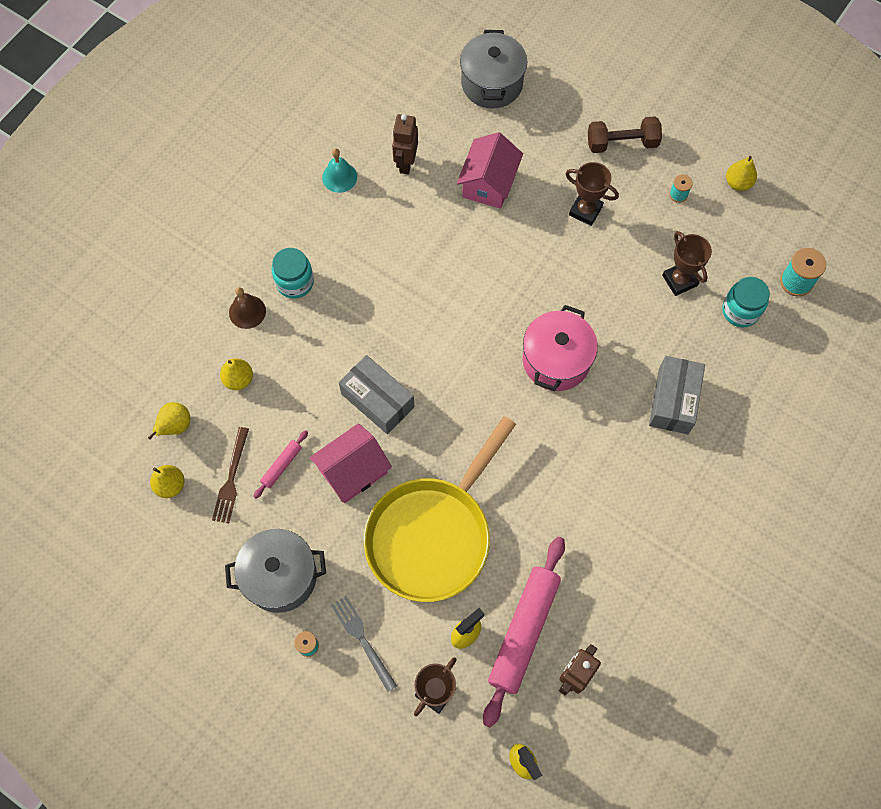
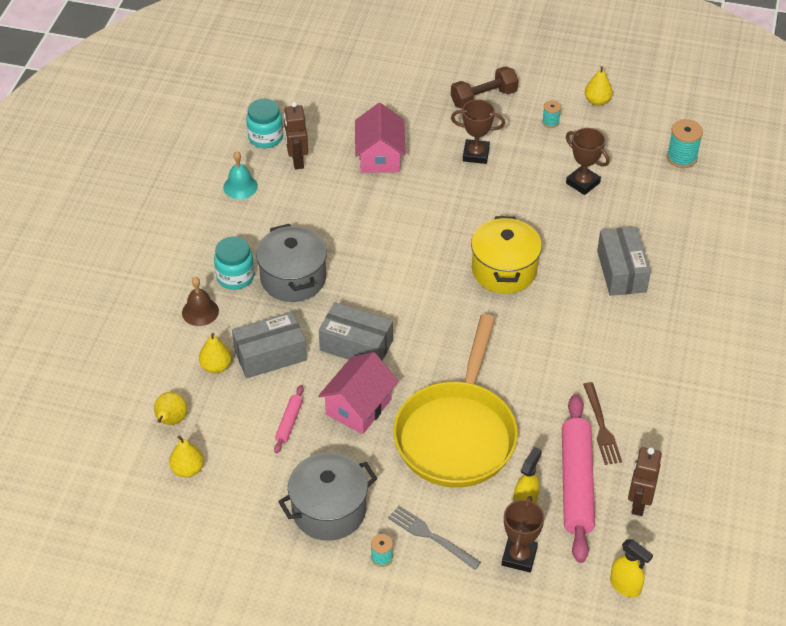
camera: 20 degrees left, 20 degrees down
brown fork [212,427,249,523] -> brown fork moved to [583,382,622,465]
grey pot [460,30,527,109] -> grey pot moved to [256,224,327,302]
pink pot [523,305,598,391] -> yellow pot [471,216,542,294]
turquoise jar [722,277,770,327] -> turquoise jar moved to [246,99,283,148]
none -> grey box [232,312,307,378]

